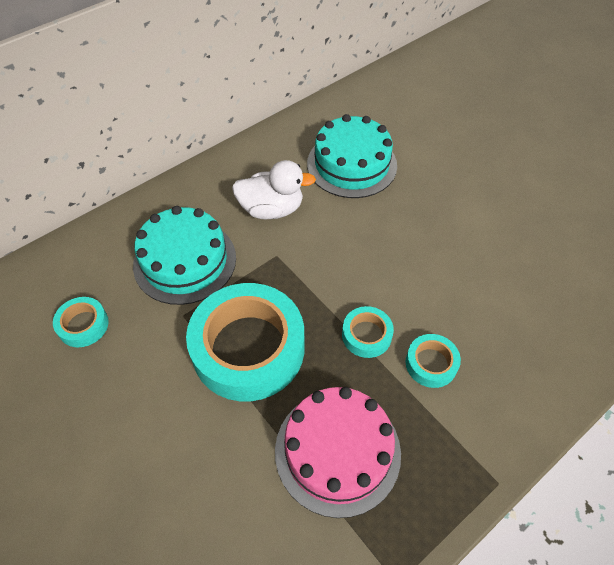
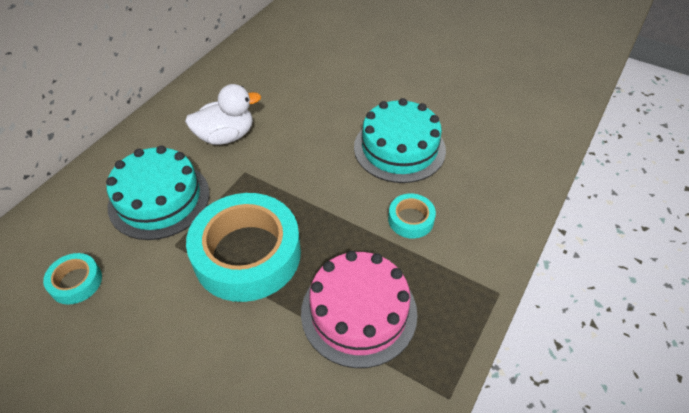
camera: 20 degrees left, 5 degrees down
turquoise cake [307,114,397,198] -> turquoise cake moved to [354,98,446,183]
turquoise tape [342,306,394,358] -> none

